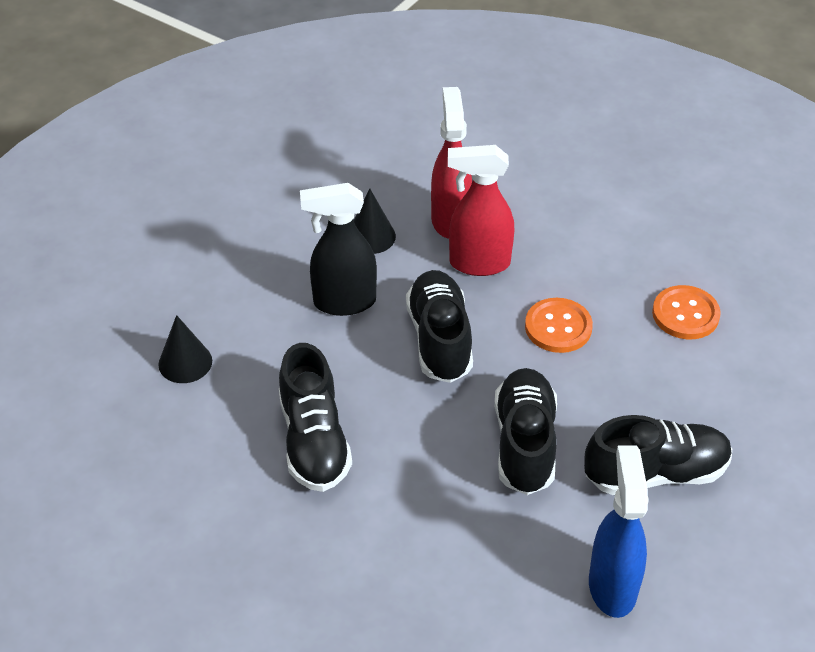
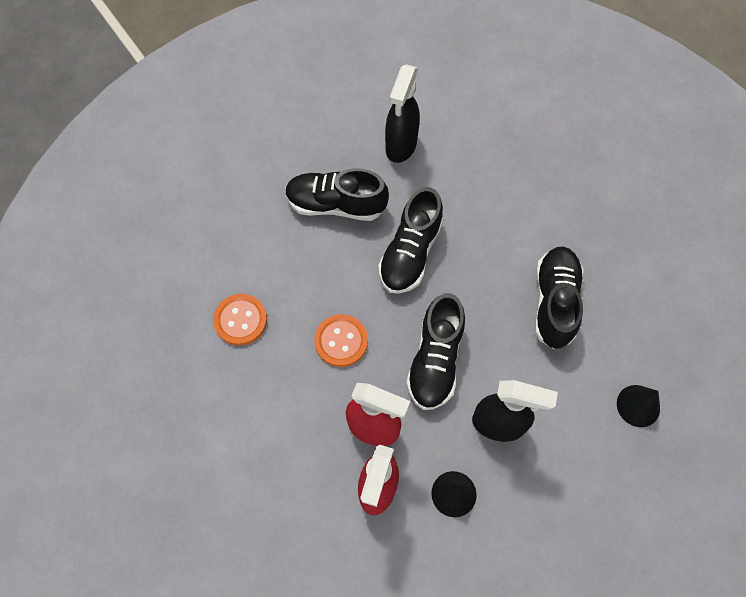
camera: 160 degrees left, 20 degrees up
blue spray bottle [589,445,648,618] -> black spray bottle [385,64,420,163]

